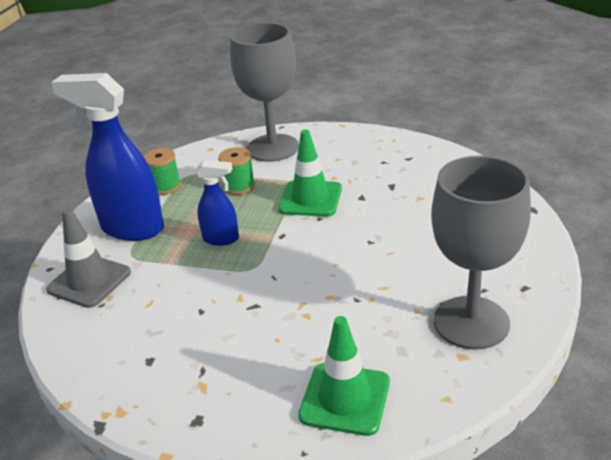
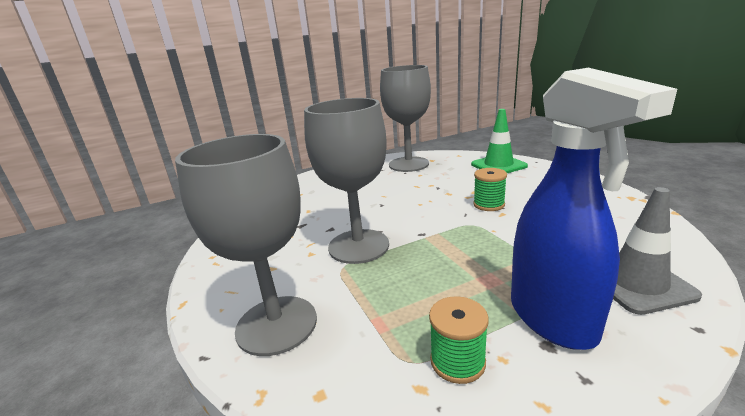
camera: 130 degrees left, 10 degrees down
blue spray bottle [195,160,239,246] -> none
green spool [218,147,255,195] -> green spool moved to [473,168,507,211]
green traffic cone [278,130,342,217] -> grey goblet [304,98,389,264]

